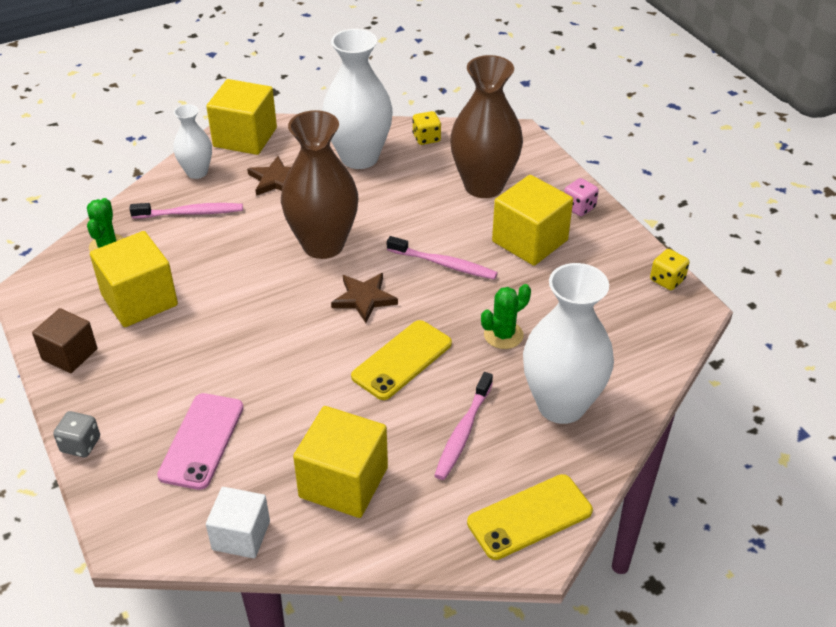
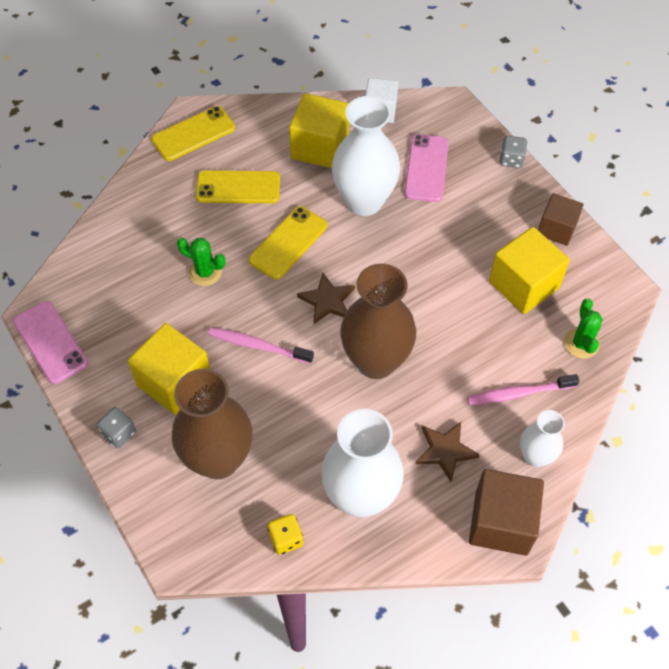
camera: 175 degrees right, 15 degrees up
yellow cube [206,79,277,155] -> brown cube [469,469,544,556]
pink toothbrush [434,372,493,480] -> yellow phone [196,170,280,203]
green cactus [481,284,531,349] -> green cactus turned 60 degrees clockwise [177,238,225,286]
white vase [523,263,614,424] -> white vase moved to [332,96,400,216]
pink dice [564,178,599,216] -> grey dice [97,407,136,448]
yellow dice [650,249,690,290] -> pink phone [13,301,88,384]

